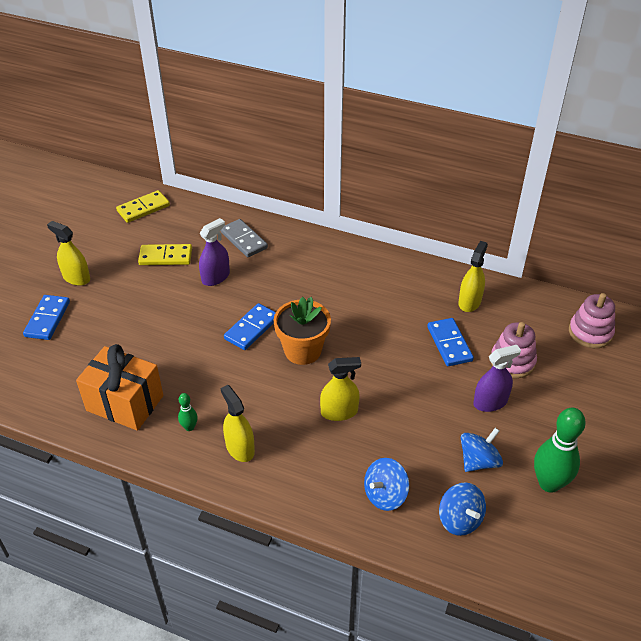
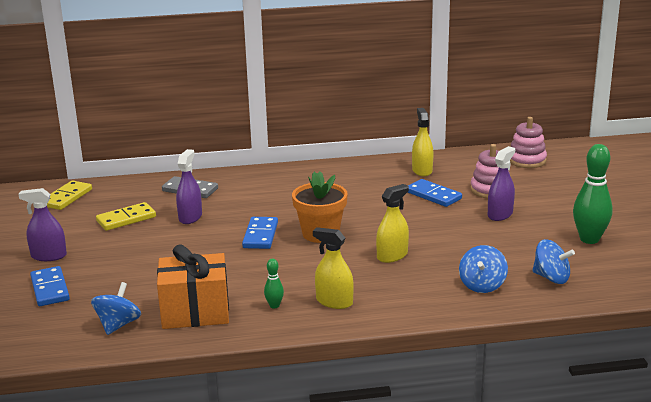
camera: 30 degrees left, 20 degrees down
yellow spray bottle [47,221,90,286] -> purple spray bottle [19,188,67,261]
blue spinning top [461,428,503,472] -> blue spinning top moved to [91,282,141,335]

